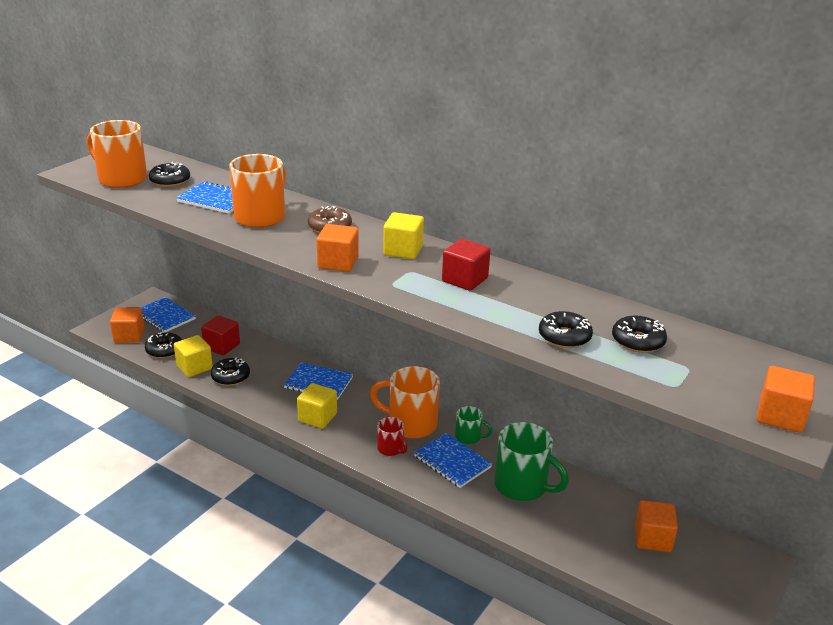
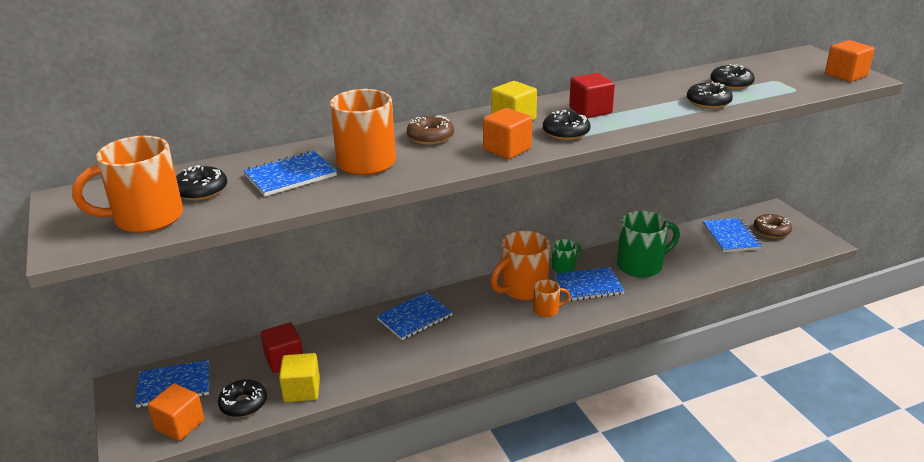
camera: 55 degrees left, 0 degrees up
black donut [211,357,250,386] -> black donut moved to [543,110,590,140]
yellow cube [297,383,337,429] -> none
red mug [377,417,407,456] -> orange mug [533,280,570,317]
orange cube [635,500,678,552] -> blue notebook [703,218,762,252]
none -> brown donut [753,214,792,238]

